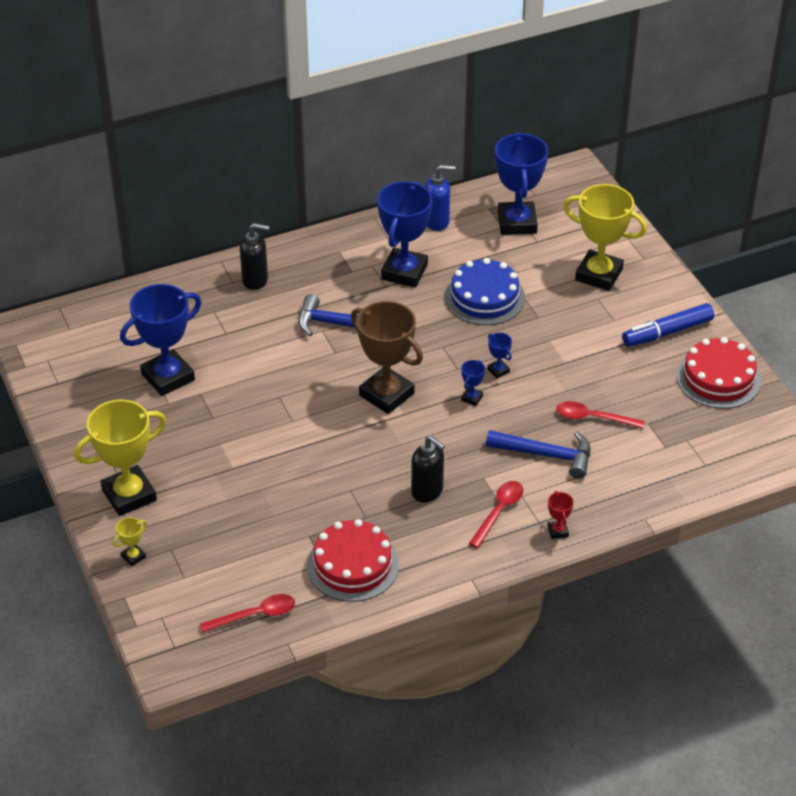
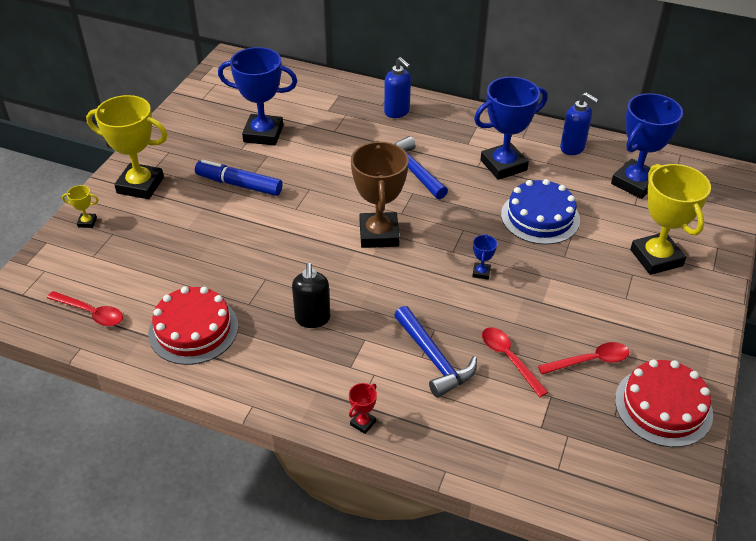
camera: 45 degrees right, 0 degrees up
black soap dispenser [240,223,269,290] -> blue soap dispenser [384,57,411,118]
blue trophy [461,360,485,406] -> none
red spoon [469,481,523,548] -> red spoon moved to [538,342,629,374]
blue marker [622,303,714,347] -> blue marker moved to [195,160,283,196]

